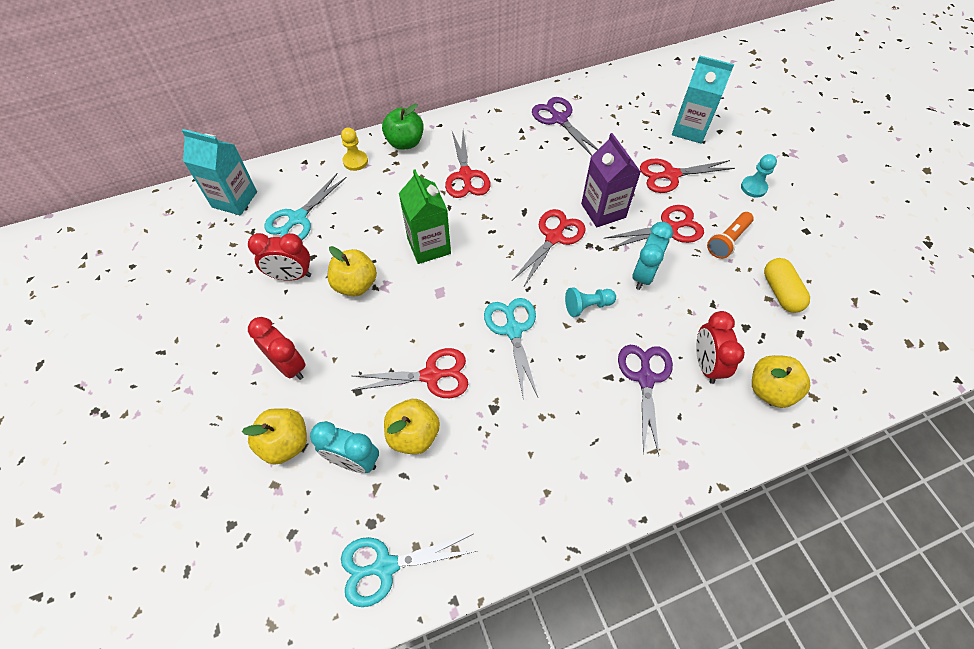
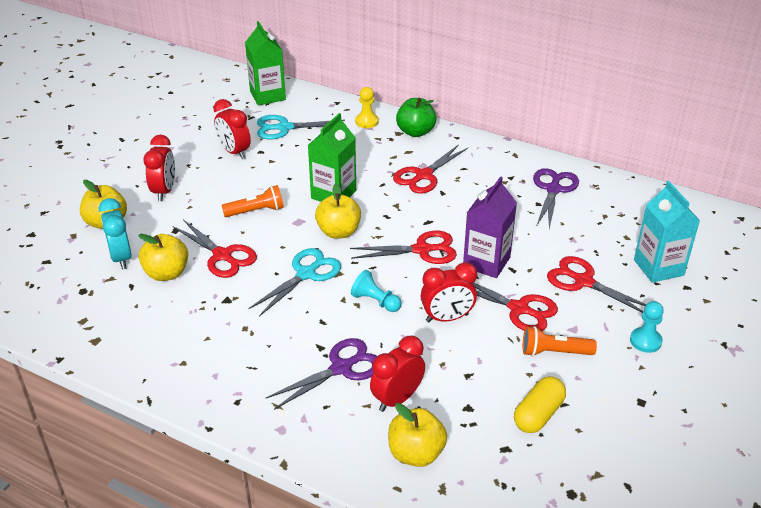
camera: 50 degrees right, 20 degrees down
turquoise carton [182,129,257,215] -> green carton [245,21,286,105]
yellow apple [327,246,377,296] -> yellow apple moved to [315,183,361,239]
turquoise scissors [341,534,476,607] -> none
turquoise clock [632,222,673,290] -> red clock [421,262,477,322]
none -> orange flashlight [221,185,284,217]

